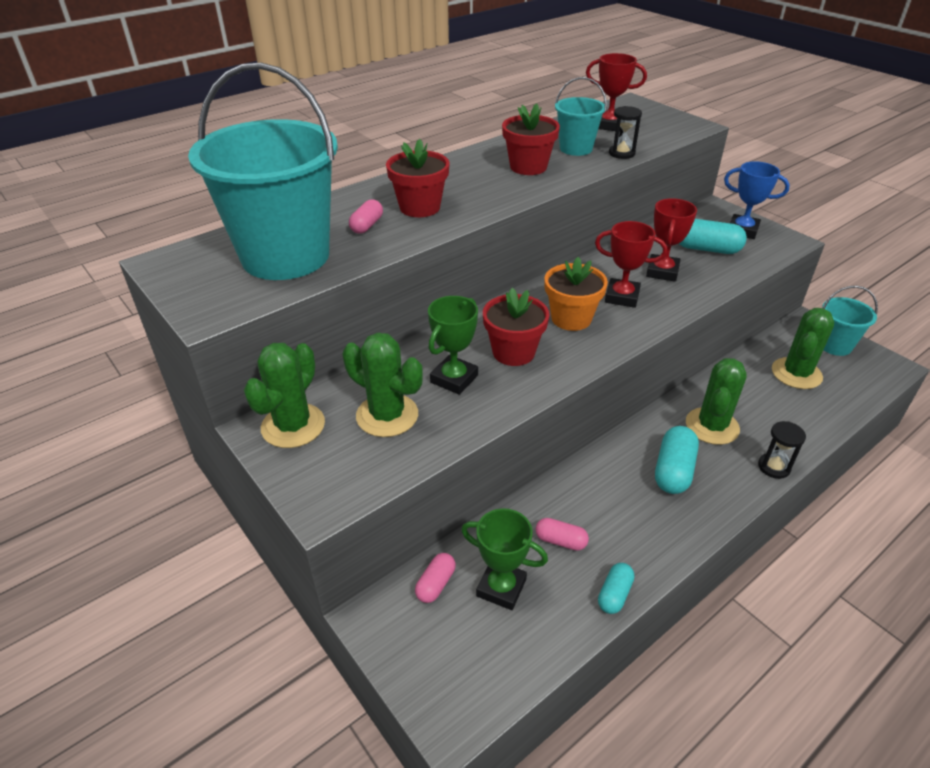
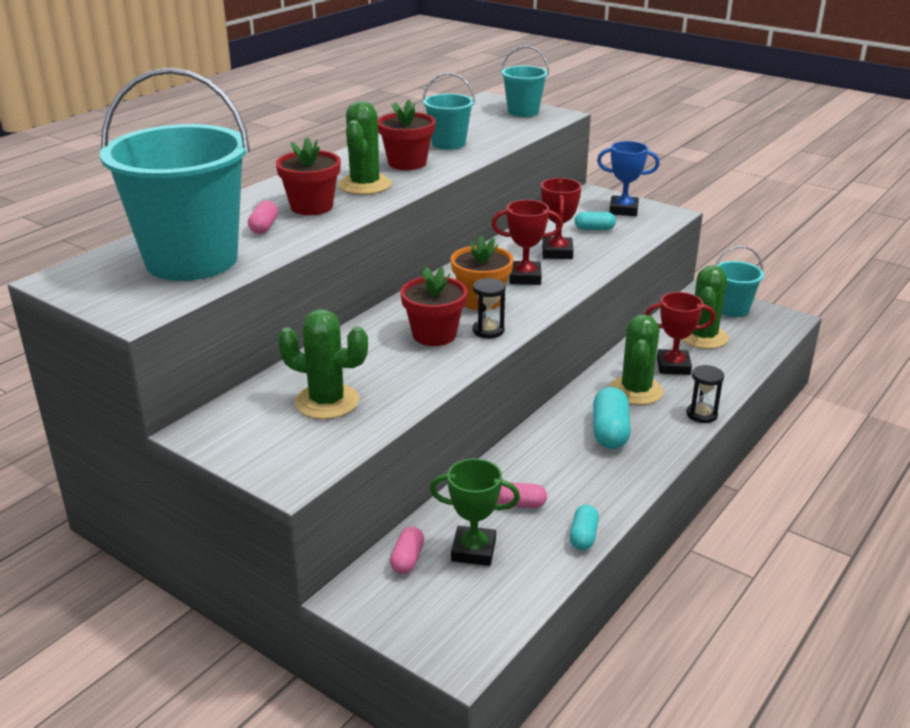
camera: 15 degrees left, 10 degrees down
green cactus [244,343,325,448] -> green cactus moved to [338,101,392,195]
green trophy [428,296,478,395] -> none
red trophy [586,53,647,132] -> red trophy moved to [645,292,715,375]
black hourglass [609,106,642,159] -> black hourglass moved to [473,278,506,338]
turquoise capsule [679,219,747,254] -> turquoise capsule [574,212,616,230], size x0.60
none -> turquoise bucket [501,46,549,117]

